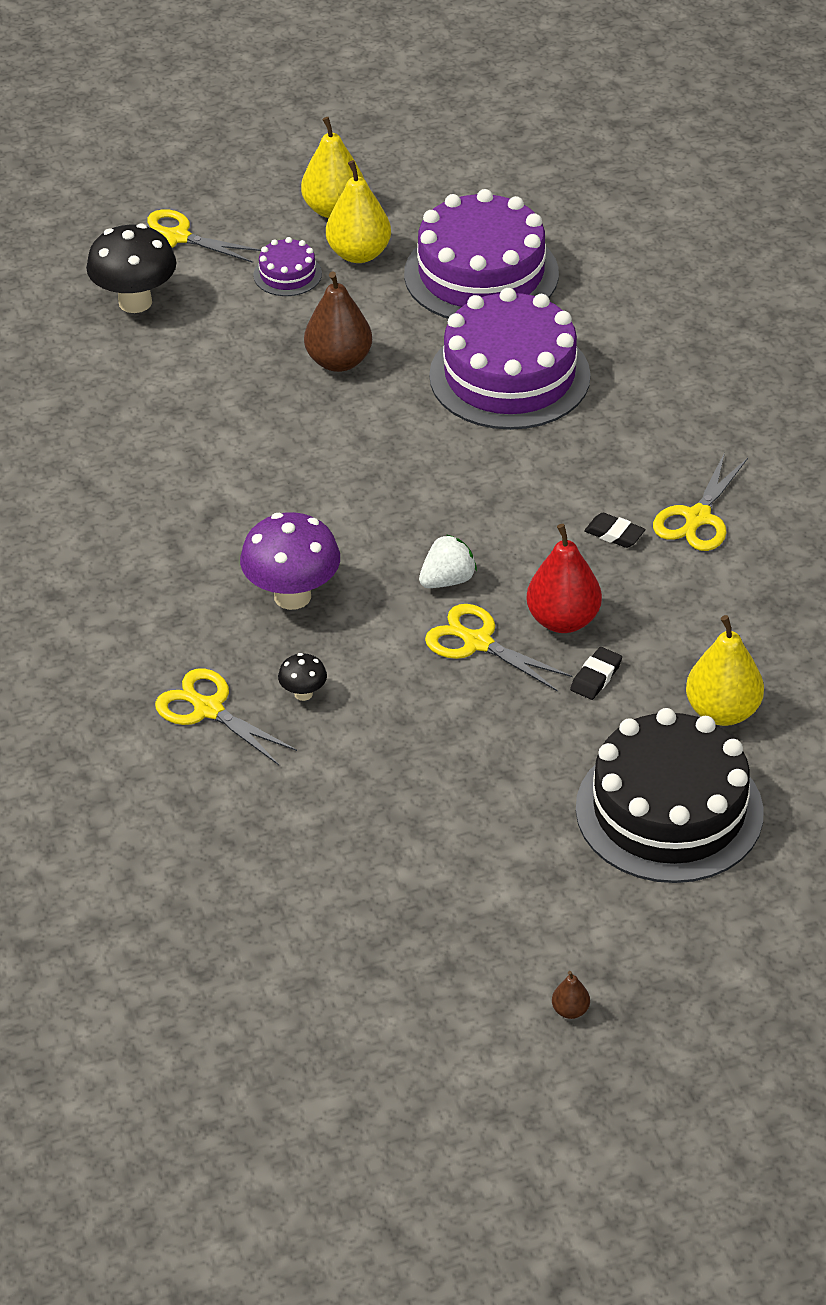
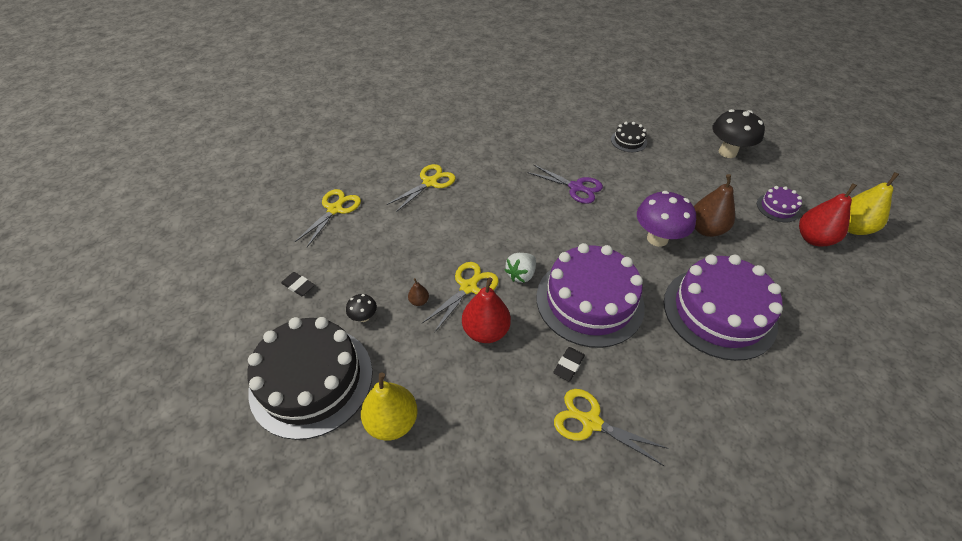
camera: 90 degrees right, 5 degrees up
yellow scissors [147,209,261,263] -> yellow scissors moved to [295,189,361,247]
purple mushroom [240,512,340,610] -> purple mushroom moved to [637,191,696,247]
black mushroom [278,653,327,701] -> black mushroom moved to [346,294,377,322]
yellow pear [326,160,391,263] -> red pear [799,183,857,247]
purple cake [404,189,559,319] -> purple cake moved to [536,243,645,348]
white strawberry [419,534,477,588] -> white strawberry turned 75 degrees clockwise [505,253,536,283]
brown pear [552,971,590,1019] -> brown pear moved to [408,278,429,306]
black eraser [570,647,622,700] -> black eraser moved to [281,272,315,296]
none -> purple scissors [527,164,603,204]
none -> black cake [611,122,647,152]

